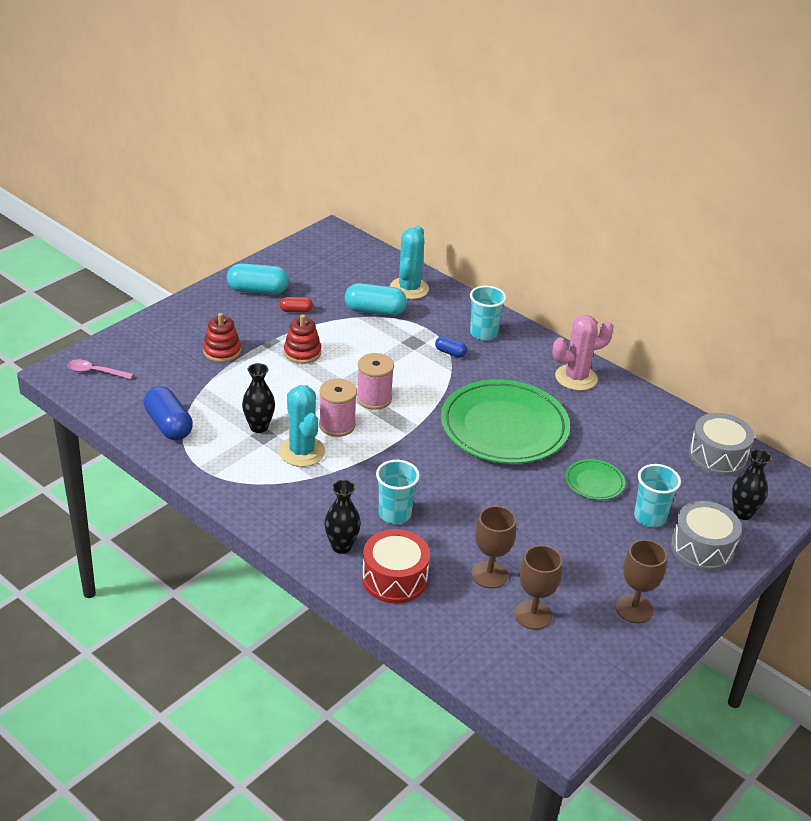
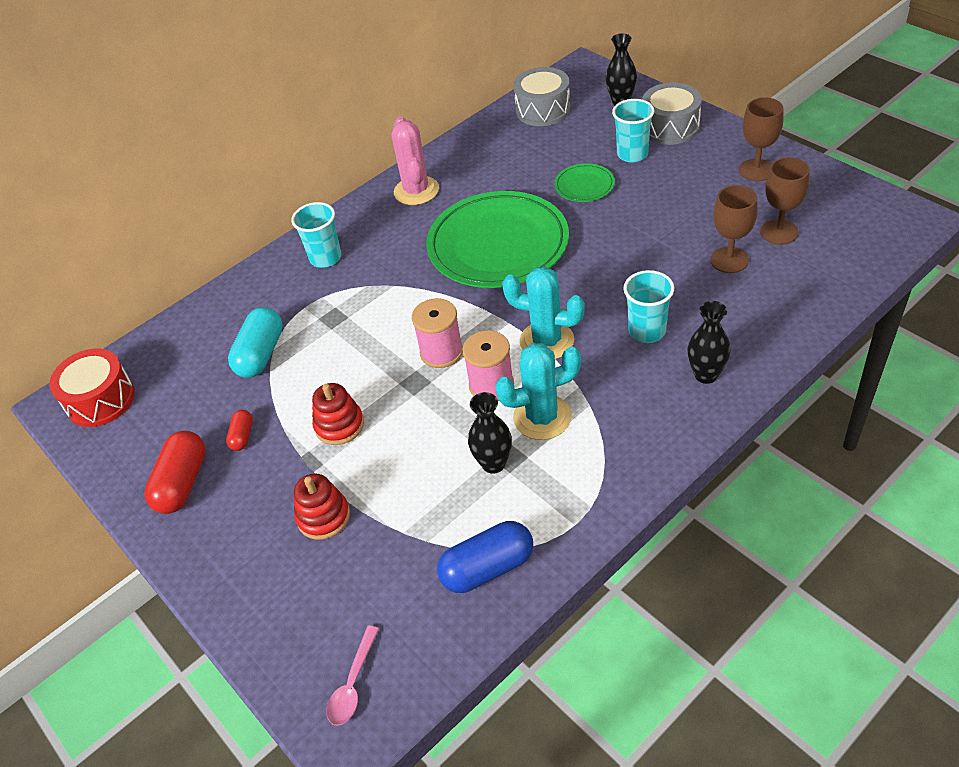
camera: 75 degrees left, 10 degrees up
turquoise capsule [227,263,289,294] -> red capsule [144,431,206,514]
red drum [362,529,430,604] -> red drum moved to [49,349,135,427]
turquoise cactus [390,226,429,299] -> turquoise cactus moved to [502,266,585,359]
blue capsule [435,336,467,358] -> none

